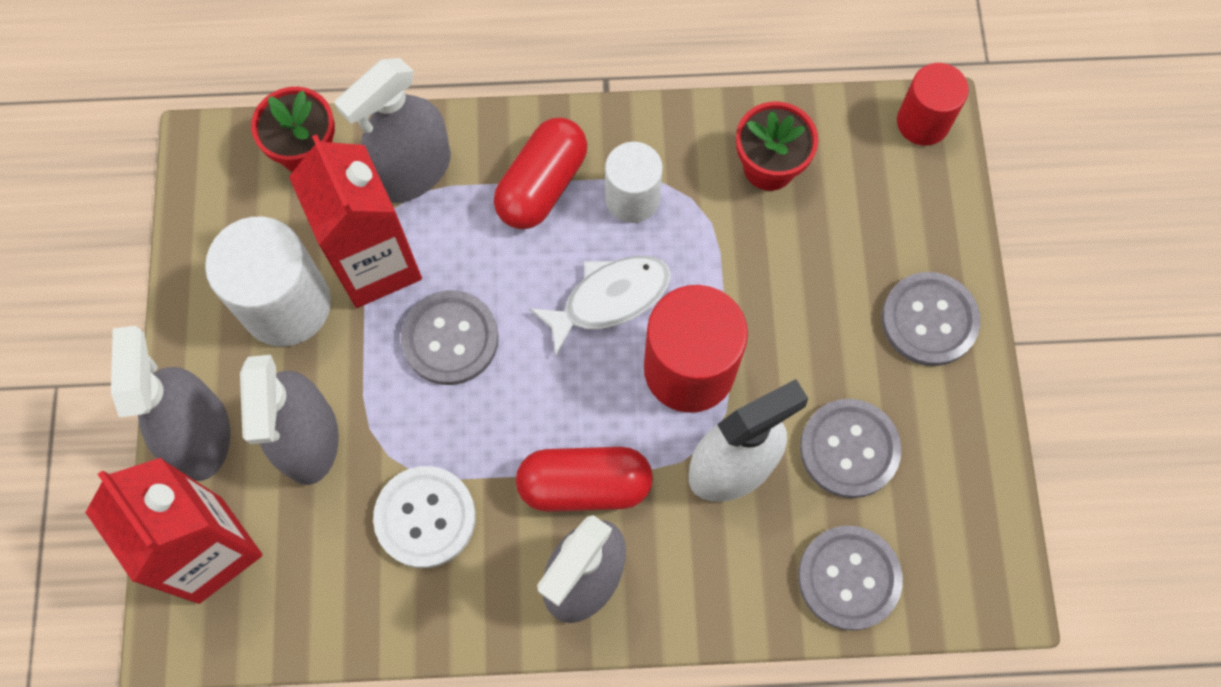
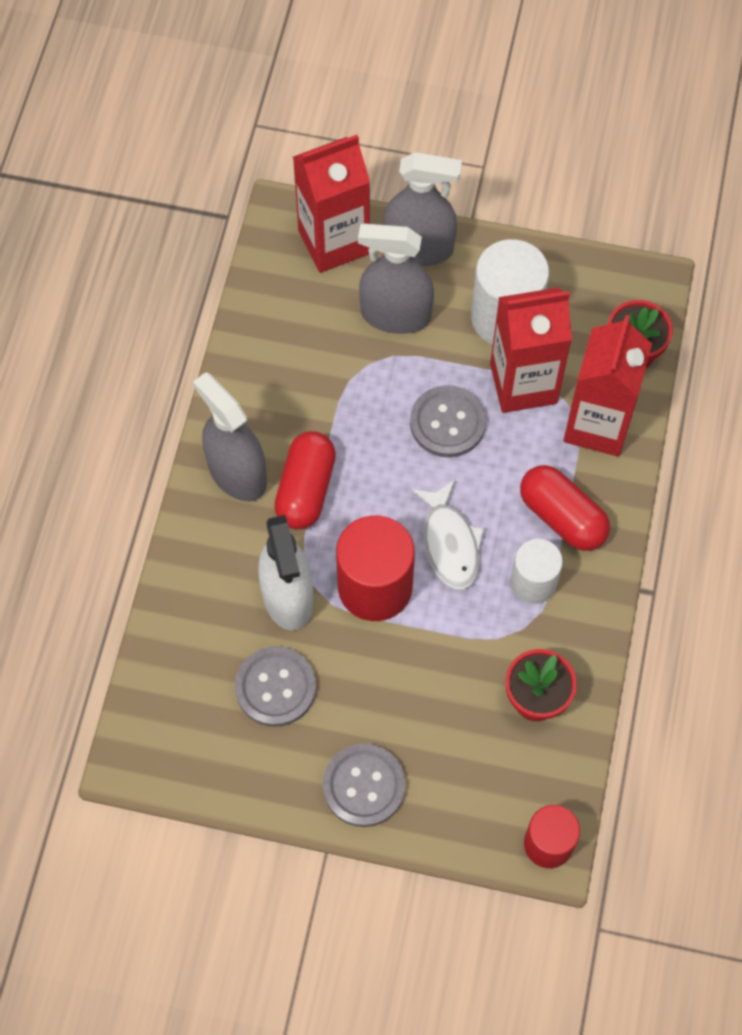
camera: 105 degrees right, 5 degrees down
grey spray bottle [334,58,451,203] -> red carton [563,315,652,457]
white button [373,466,476,568] -> none
grey button [798,526,903,631] -> none

